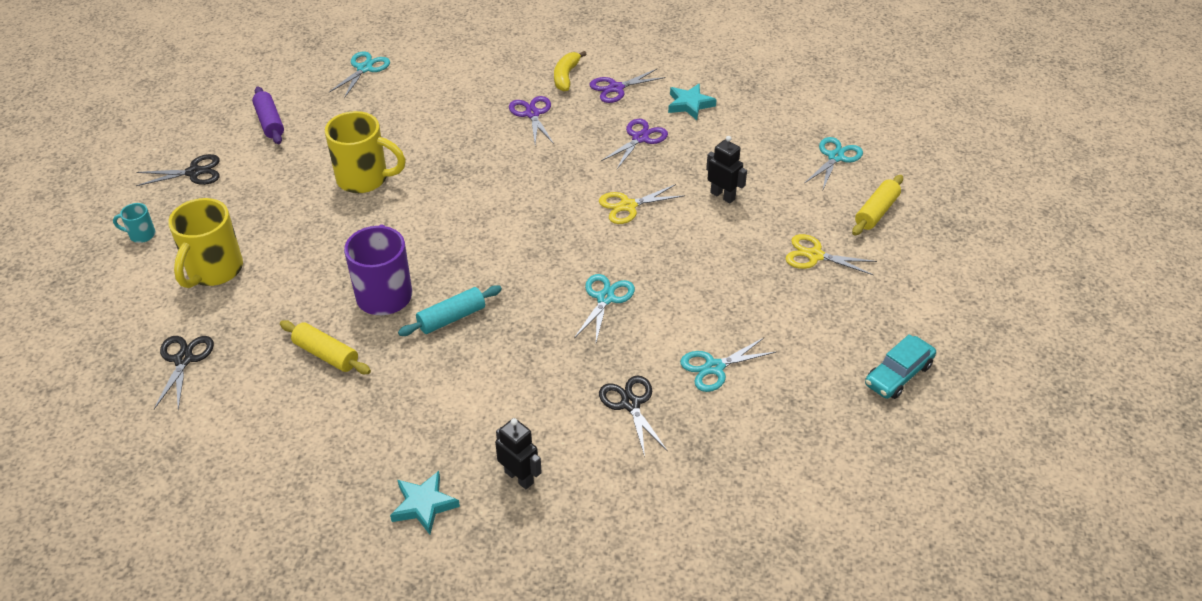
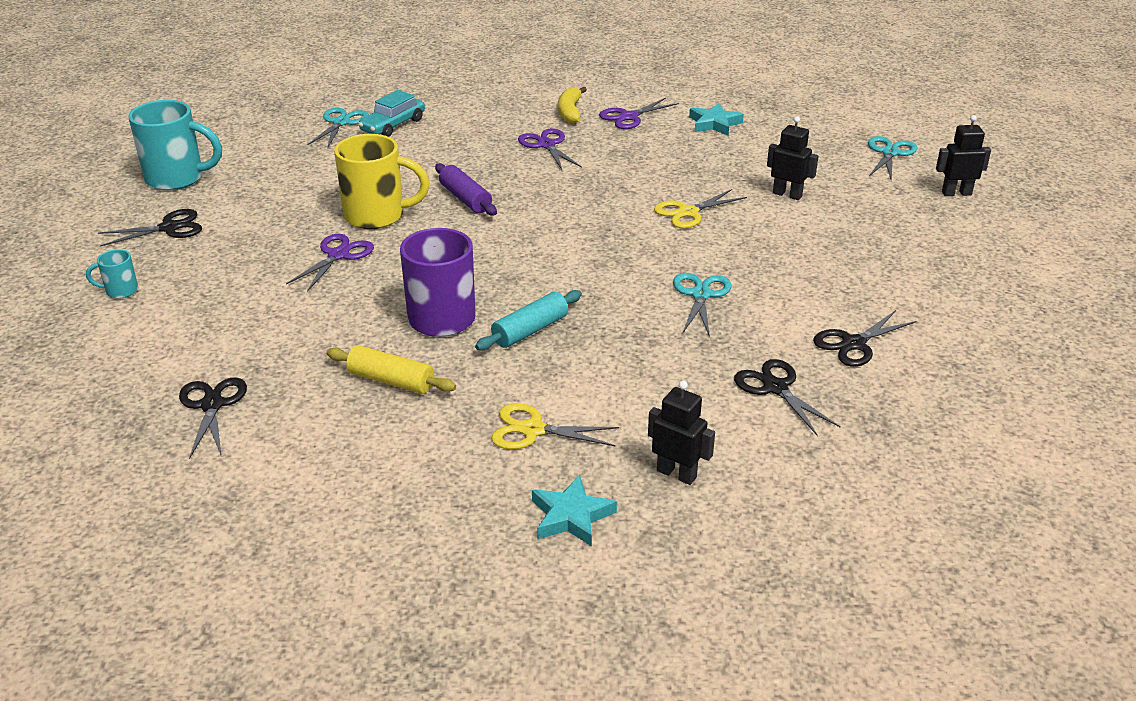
camera: 10 degrees left, 10 degrees down
yellow mug [168,198,243,288] -> none
purple rolling pin [252,86,284,144] -> purple rolling pin moved to [435,163,497,216]
purple scissors [601,119,668,169] -> purple scissors moved to [286,234,374,292]
turquoise scissors [680,337,776,392] -> black scissors [813,310,917,367]
yellow scissors [785,234,877,275] -> yellow scissors moved to [491,403,619,449]
yellow rolling pin [852,175,903,235] -> black robot [936,115,991,196]
turquoise car [865,334,936,399] -> turquoise car moved to [358,90,425,137]
none -> turquoise mug [128,100,222,191]

